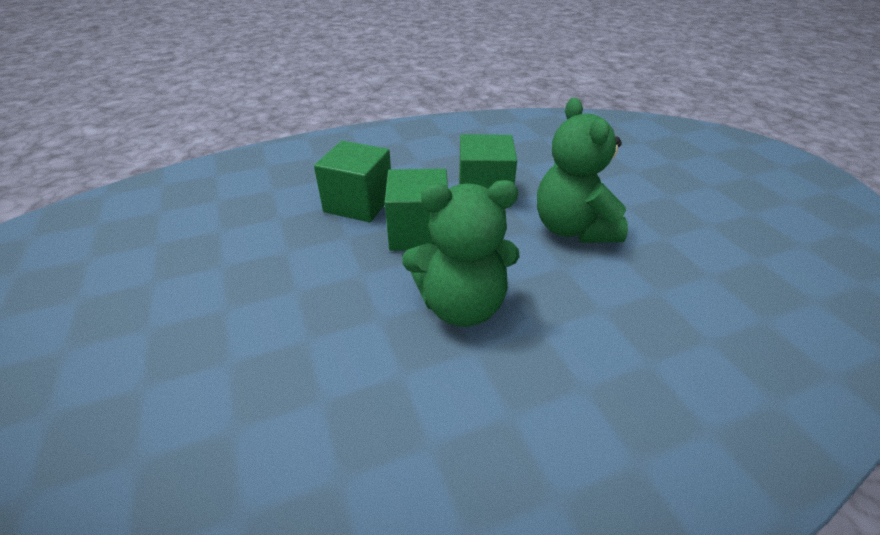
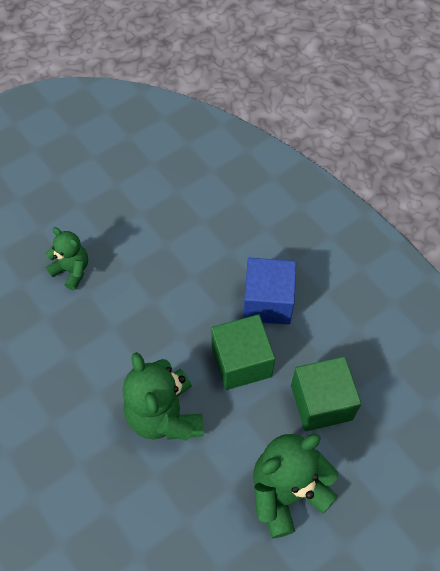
camera: 75 degrees right, 20 degrees up
green cube [314,141,391,223] -> blue cube [243,258,296,325]
none -> green teddy bear [46,227,88,290]

